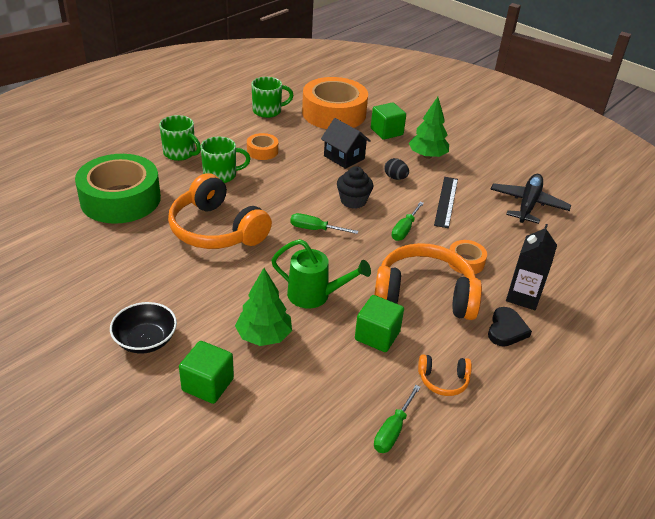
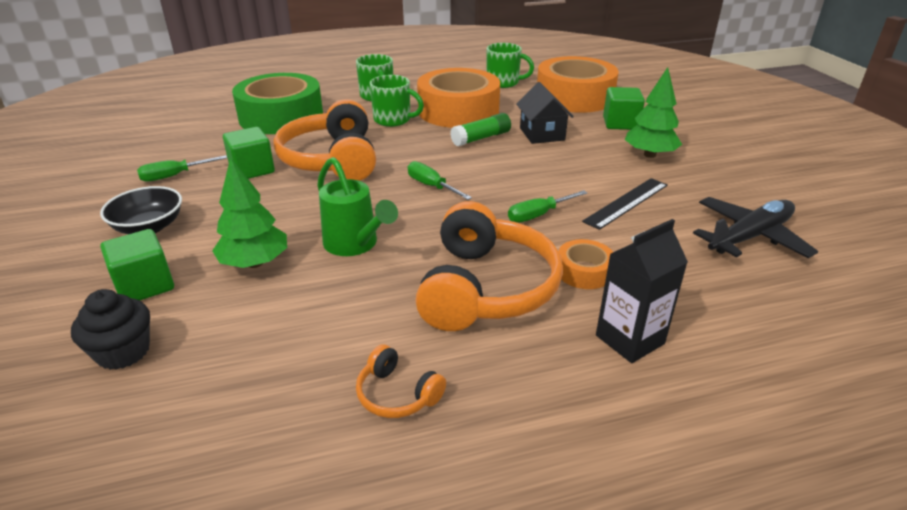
camera: 35 degrees right, 5 degrees down
orange tape [247,133,278,160] -> orange tape [417,68,500,128], size x2.24
black cupcake [337,166,373,209] -> black cupcake moved to [71,289,150,370]
green cube [355,295,404,352] -> green cube moved to [223,127,275,179]
orange headphones [374,243,482,320] -> orange headphones turned 60 degrees clockwise [415,201,563,331]
green screwdriver [374,385,421,453] -> green screwdriver moved to [137,155,227,182]
black egg [384,158,409,180] -> none
black heart [488,307,532,346] -> none
none -> green glue stick [450,113,511,146]

